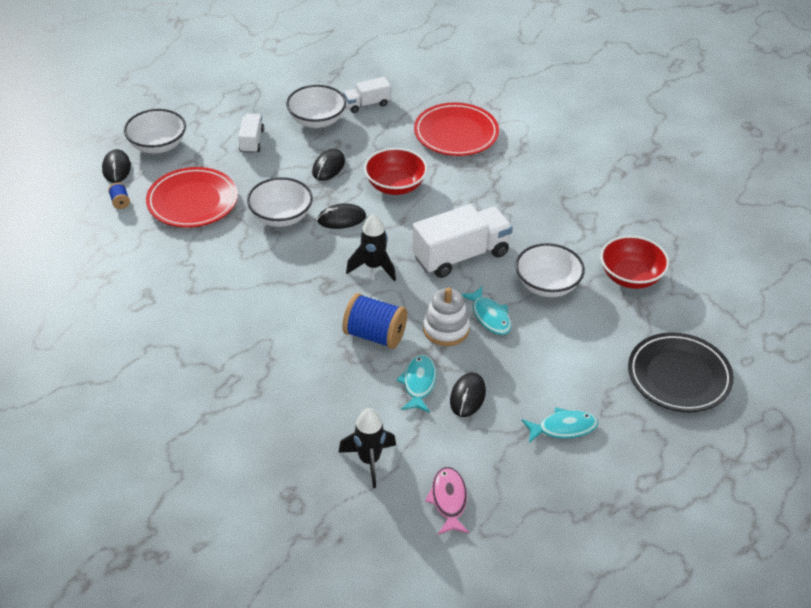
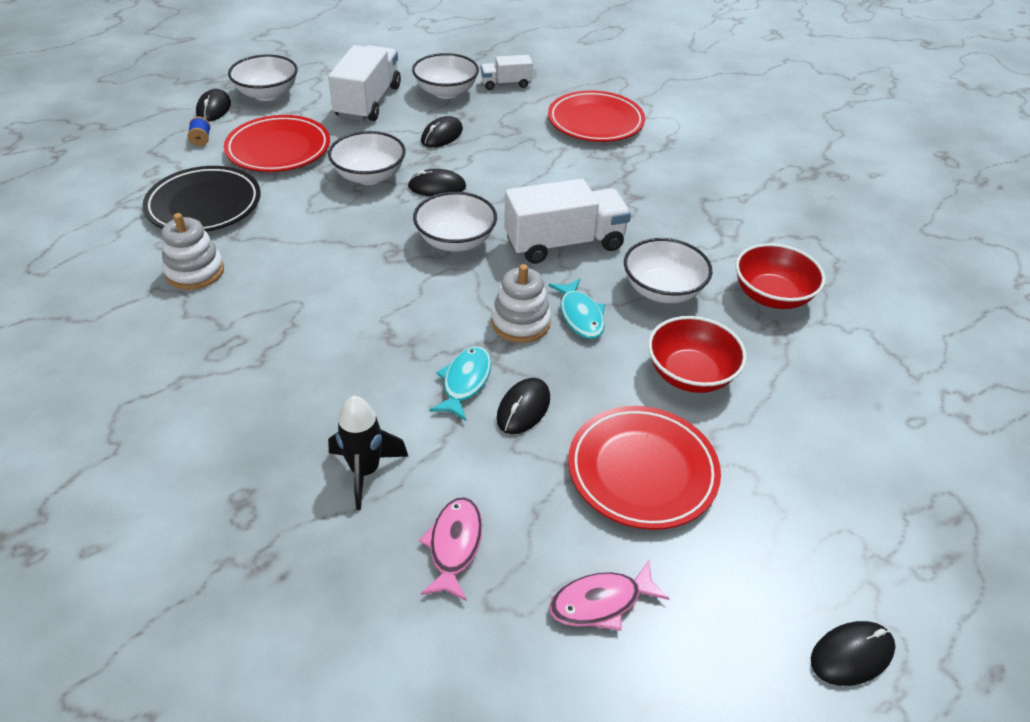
camera: 10 degrees right, 0 degrees up
white truck [238,114,264,153] -> white truck [328,45,401,121], size x1.86
blue spool [342,293,407,349] -> none
black rocket [346,214,396,281] -> white bowl [413,192,497,252]
red bowl [364,148,428,195] -> red bowl moved to [648,316,747,393]
turquoise fish [522,407,598,443] -> red plate [568,406,721,530]
black plate [628,332,734,413] -> black plate moved to [143,166,260,232]
none -> white stacking toy [162,213,224,290]
none -> pink fish [549,560,670,631]
none -> black mouse [811,621,895,686]

